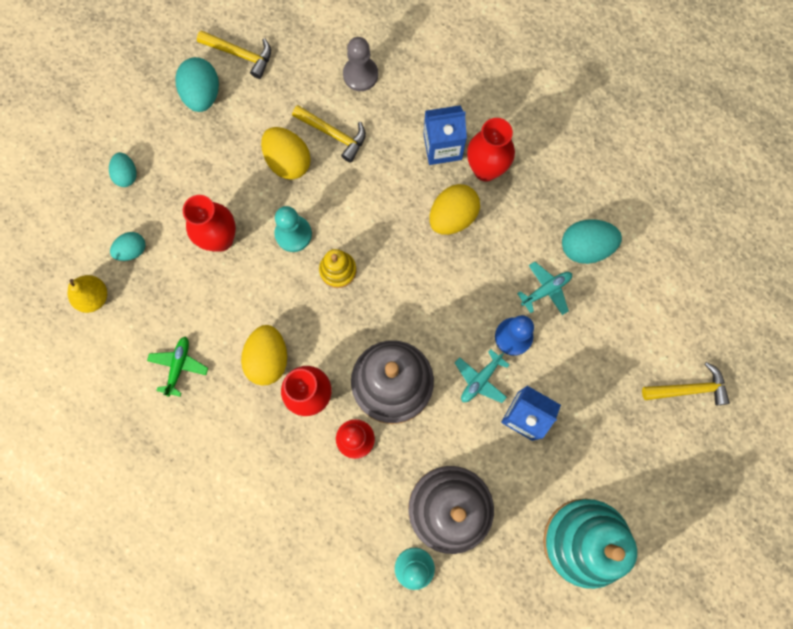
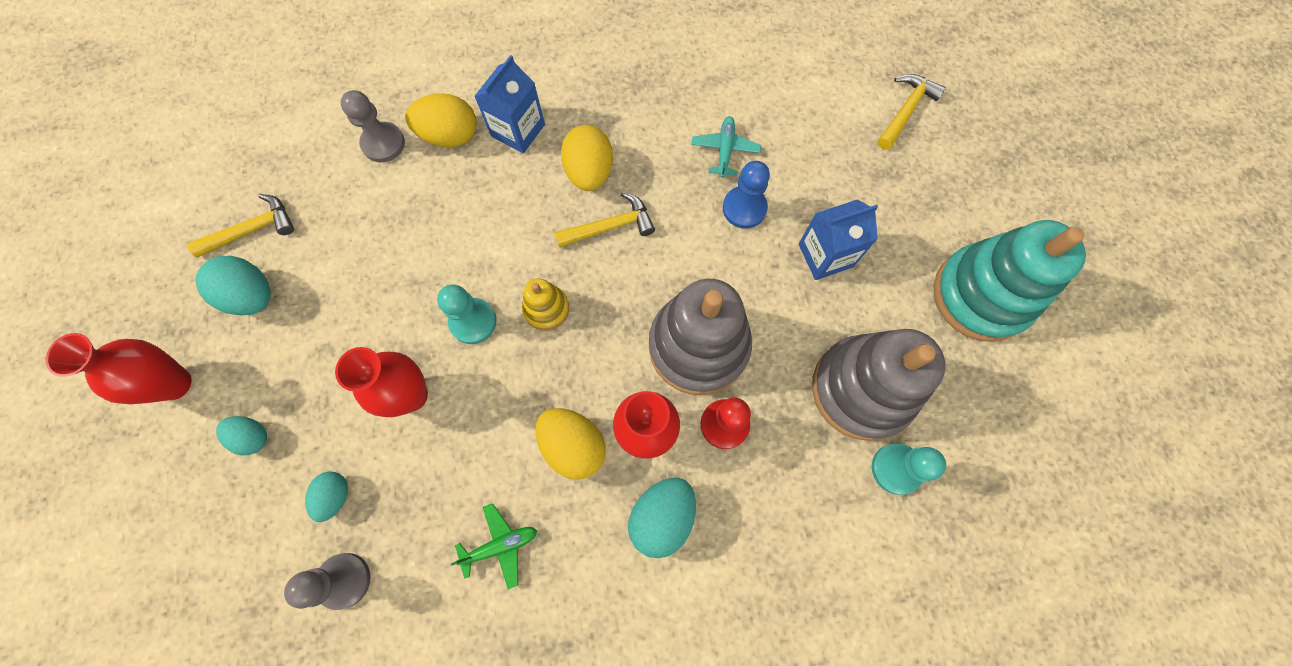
camera: 50 degrees left, 5 degrees down
yellow pear [68,275,107,313] -> grey pawn [284,553,371,610]
green plane [147,336,208,397] -> green plane turned 105 degrees clockwise [451,503,537,589]
yellow egg [261,127,311,180] -> yellow egg moved to [405,93,477,147]
yellow hammer [292,105,366,163] -> yellow hammer moved to [554,192,655,247]
turquoise plane [455,349,509,403] -> none
red vase [467,118,515,182] -> red vase moved to [46,333,192,404]
turquoise egg [562,219,622,264] -> turquoise egg moved to [628,478,696,558]

